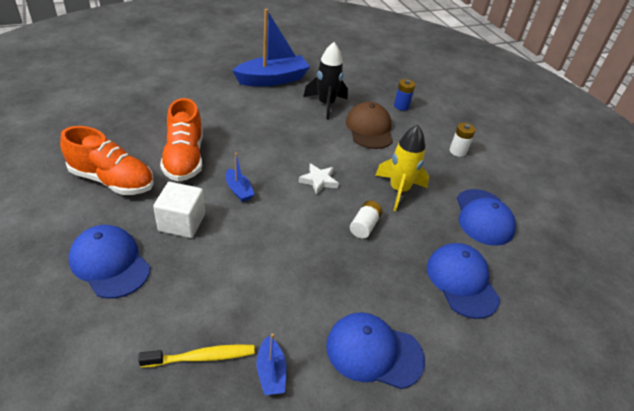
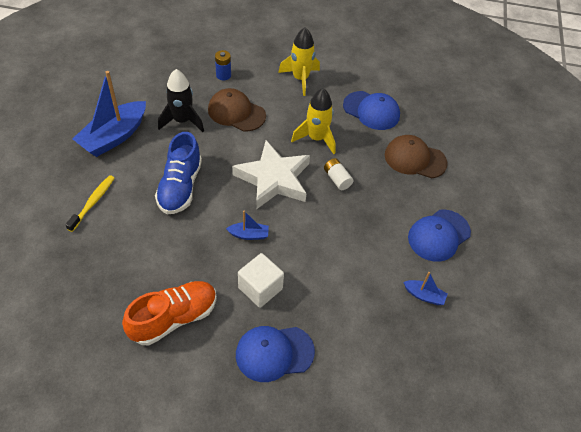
camera: 55 degrees left, 10 degrees up
yellow toothbrush [138,344,255,368] -> yellow toothbrush moved to [65,175,114,232]
orange shoe [160,98,203,182] -> none
blue boat [232,9,310,86] -> blue boat turned 150 degrees counterclockwise [72,71,146,157]
white star [299,163,339,195] -> white star [232,140,310,209], size x2.23
blue cap [427,243,500,319] -> brown cap [385,135,448,178]
white battery [450,123,476,157] -> yellow rocket [278,27,320,96]
none -> blue shoe [155,132,202,214]

